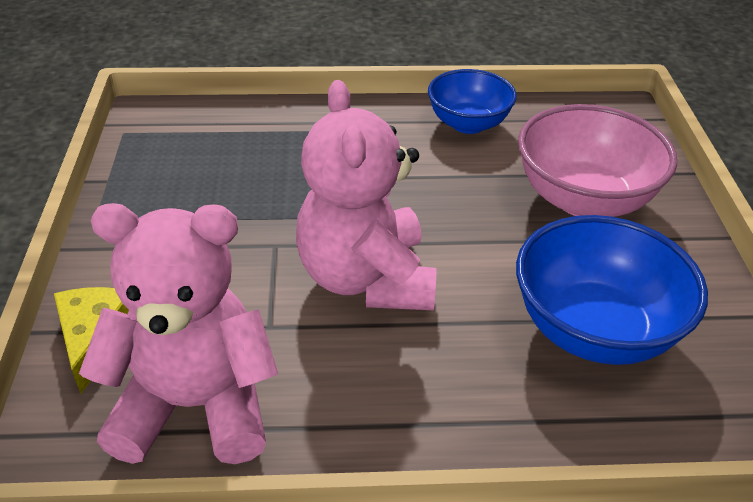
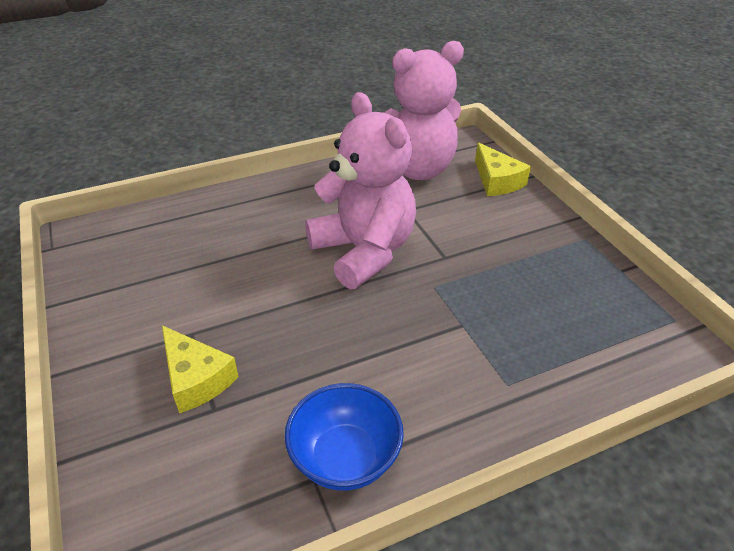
camera: 160 degrees right, 0 degrees up
blue bowl [516,215,708,365] -> none
pink bowl [518,104,677,217] -> yellow cheese [162,325,239,413]

